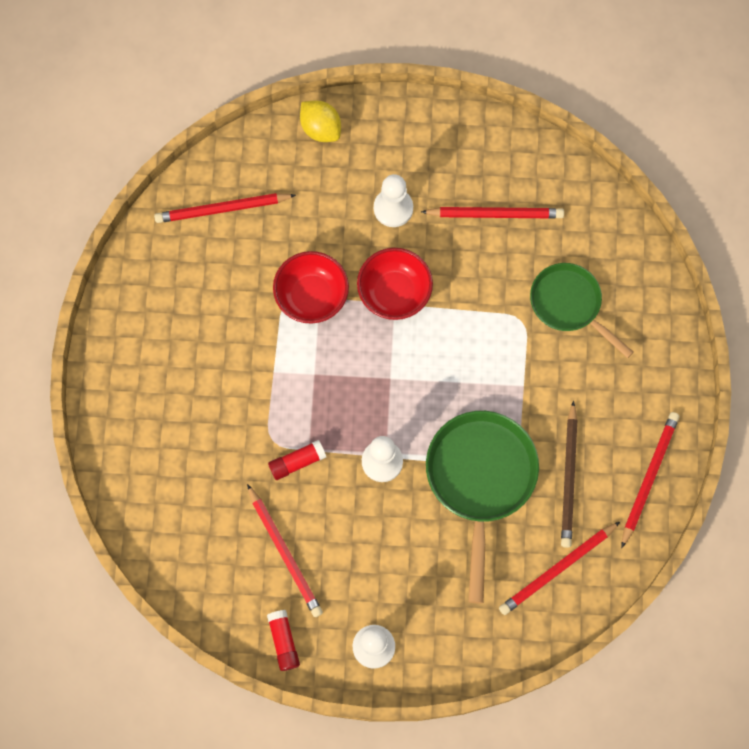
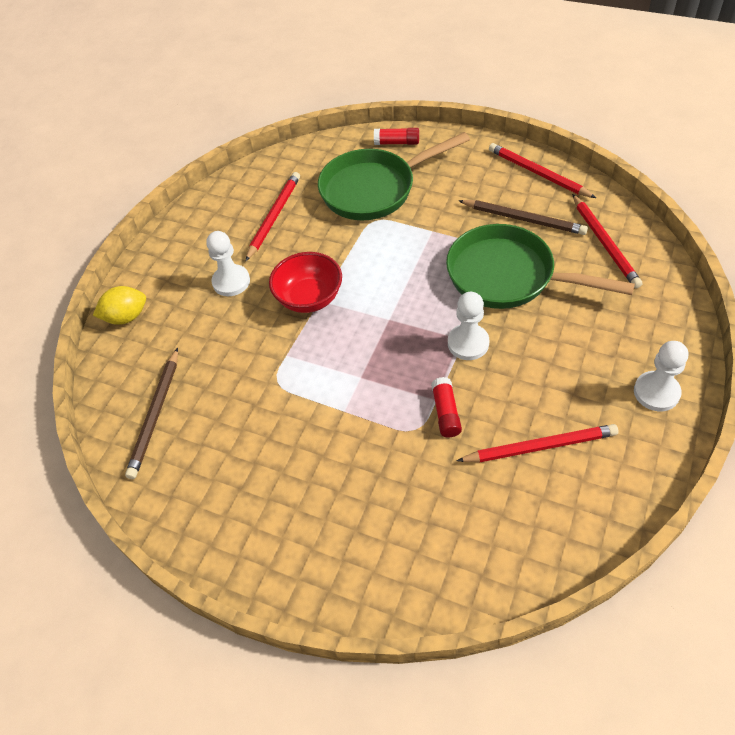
camera: 65 degrees left, 20 degrees down
red pencil [154,193,296,223] -> brown pencil [125,348,178,479]
red glue stick [267,610,300,671] -> red glue stick moved to [374,128,419,145]
red bowl [273,251,349,324] -> none
green pan [530,263,634,358] -> green pan [318,132,470,220], size x1.53

